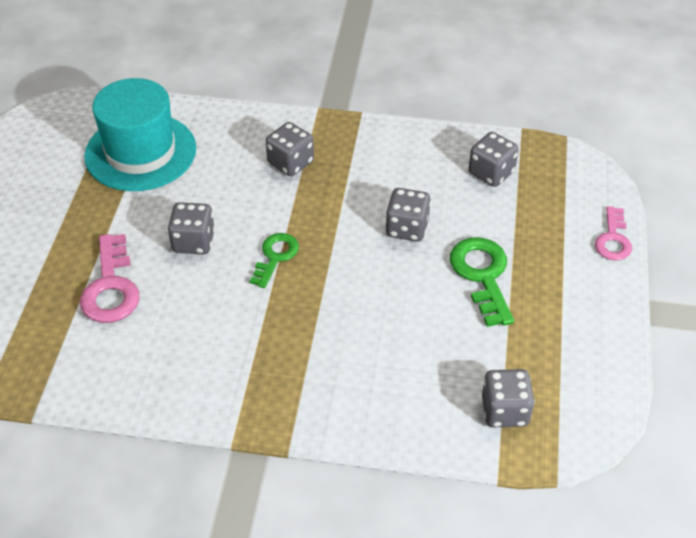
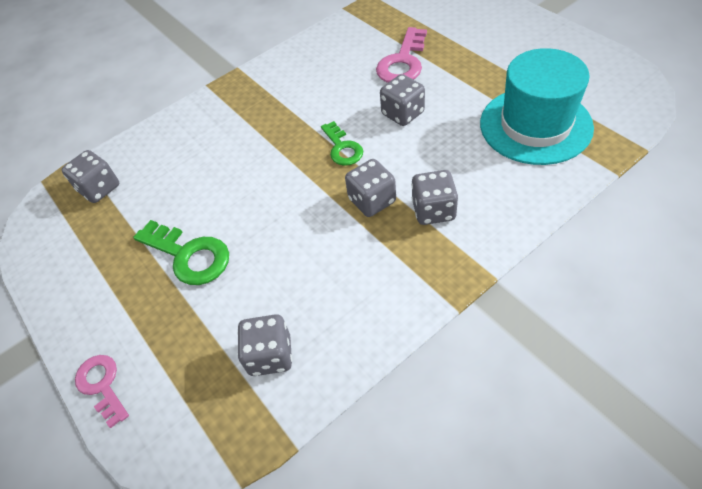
camera: 140 degrees right, 5 degrees up
pink key [80,234,140,323] -> pink key turned 105 degrees counterclockwise [376,27,427,83]
grey dice [385,188,431,242] -> grey dice moved to [345,159,396,217]

